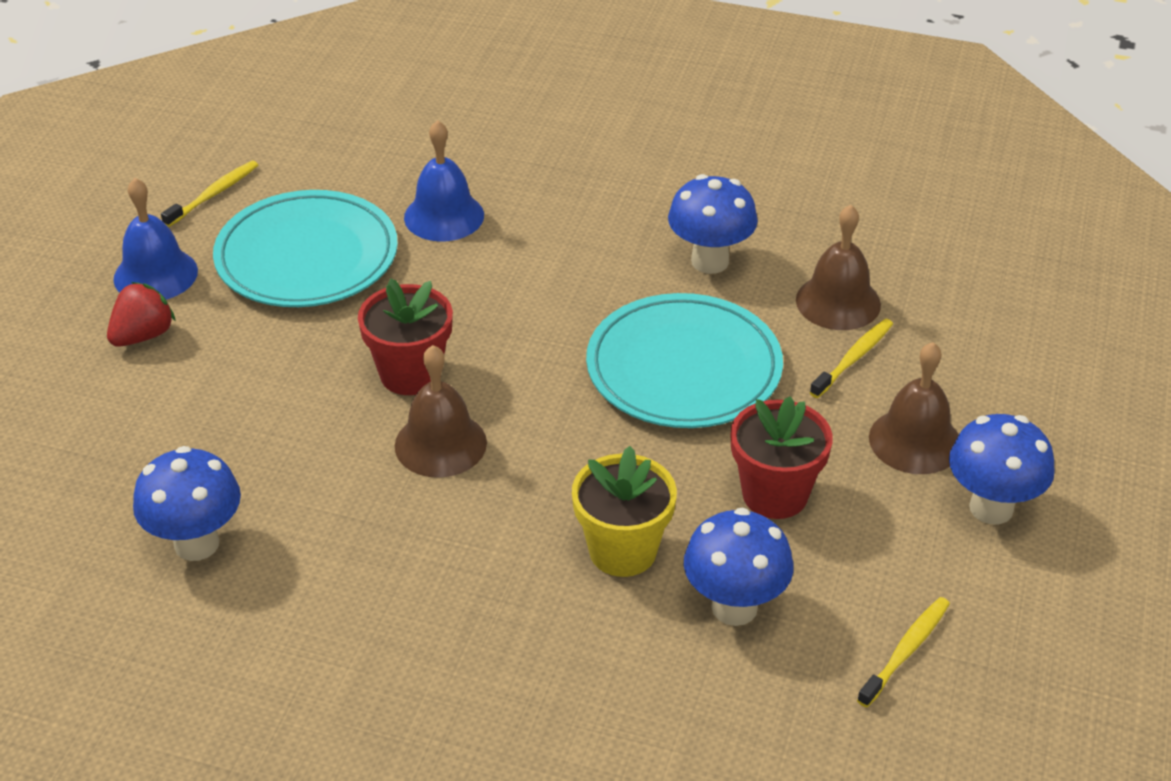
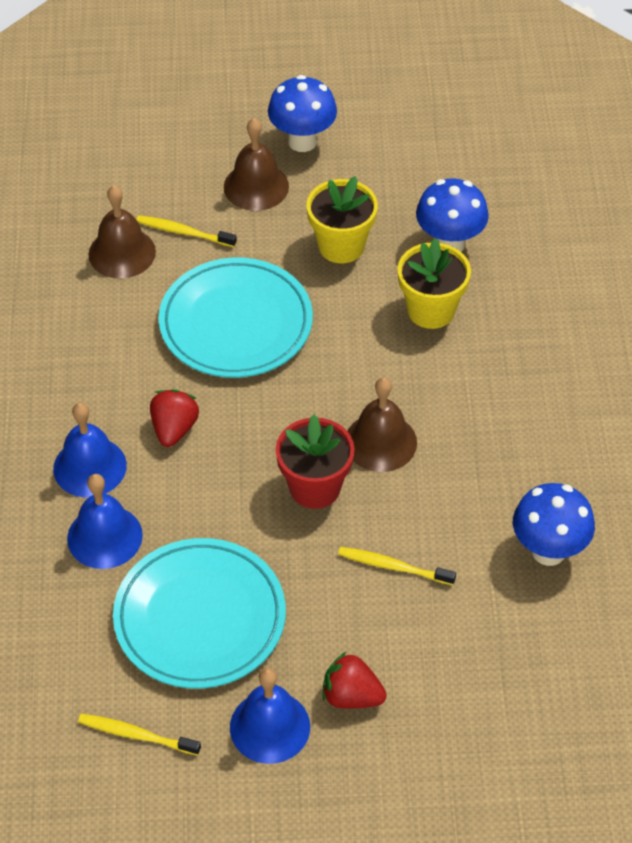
camera: 110 degrees left, 10 degrees up
blue mushroom [668,174,758,274] -> none
red flower pot [731,396,833,519] -> yellow flower pot [307,176,378,263]
yellow toothbrush [857,597,950,707] -> yellow toothbrush moved to [338,547,456,585]
none -> blue bell [53,403,127,497]
none -> red strawberry [150,389,199,447]

